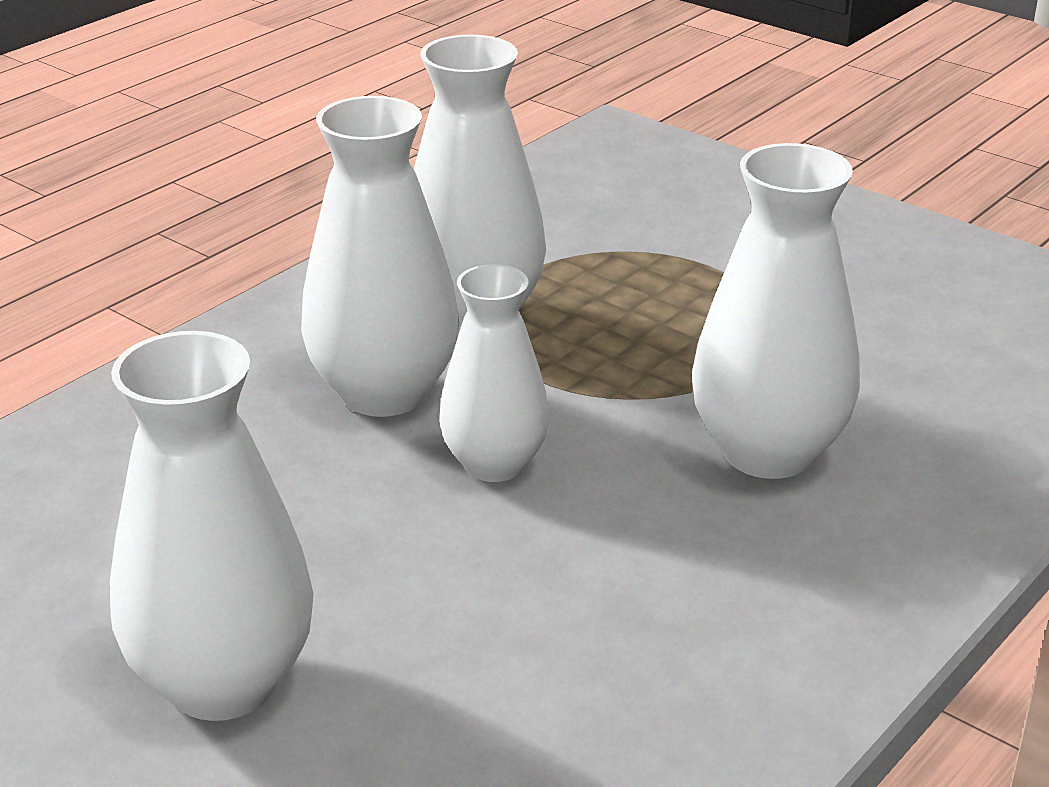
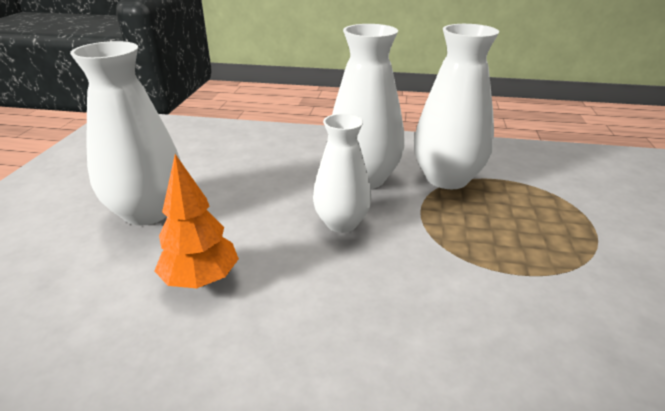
camera: 60 degrees right, 0 degrees up
white vase [692,143,860,479] -> none
none -> orange tree [155,154,239,288]

